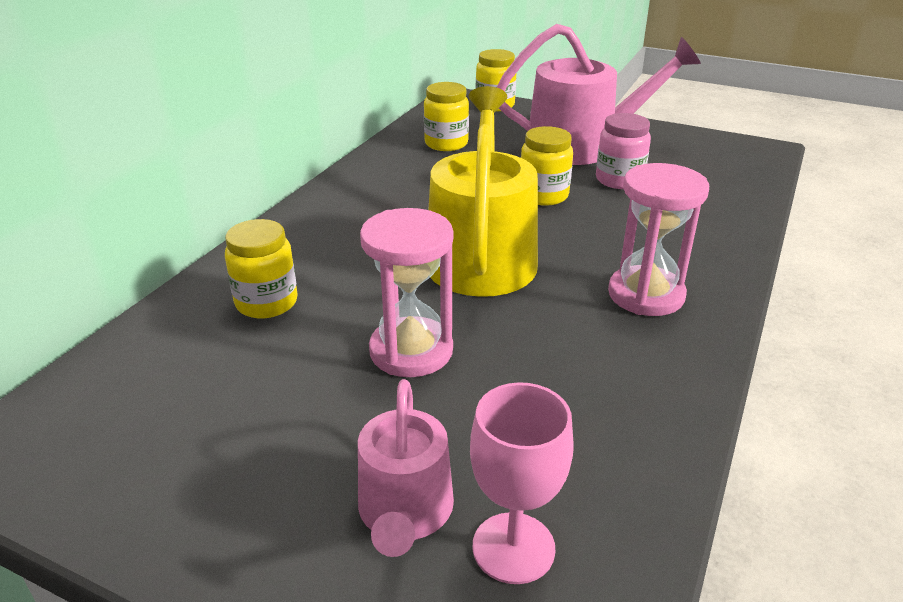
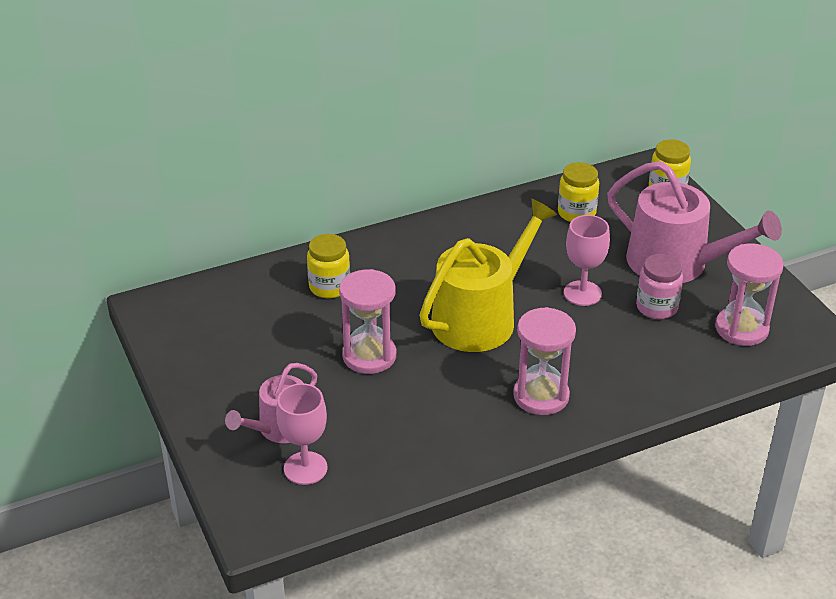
camera: 40 degrees right, 5 degrees up
yellow jar [521,126,573,206] -> pink goblet [564,215,610,306]
none -> pink hourglass [715,244,784,346]

